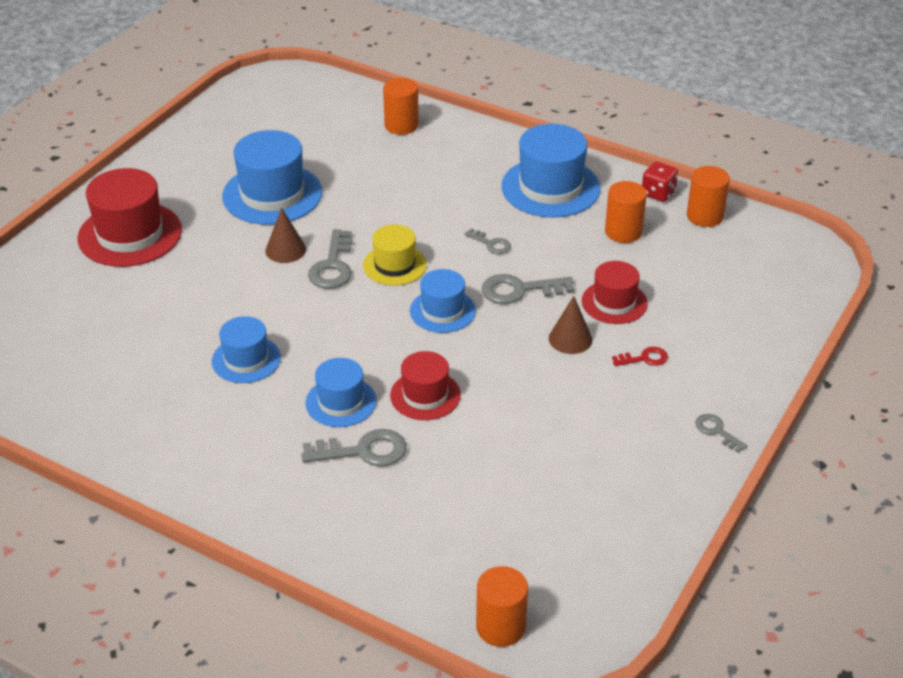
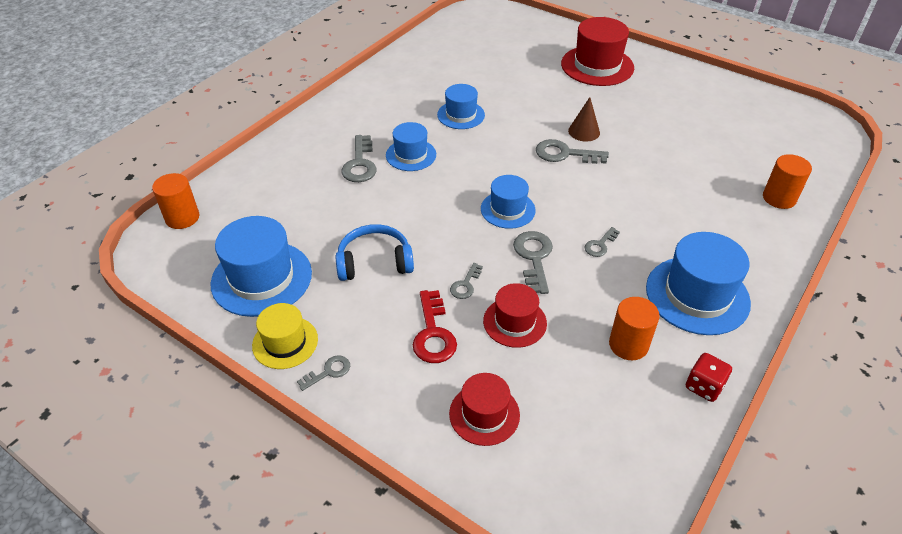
camera: 95 degrees right, 5 degrees up
blue hat [222,130,322,225] -> blue hat moved to [210,216,312,317]
yellow hat [363,224,427,286] -> yellow hat moved to [252,303,318,369]
red hat [390,351,461,420] -> red hat moved to [449,373,520,446]
brown cone [549,296,592,354] -> grey key [450,263,483,299]
red key [612,347,668,366] -> red key [413,290,457,363], size x1.73
orange cylinder [687,166,730,227] -> none
none -> blue headphones [335,224,414,281]

